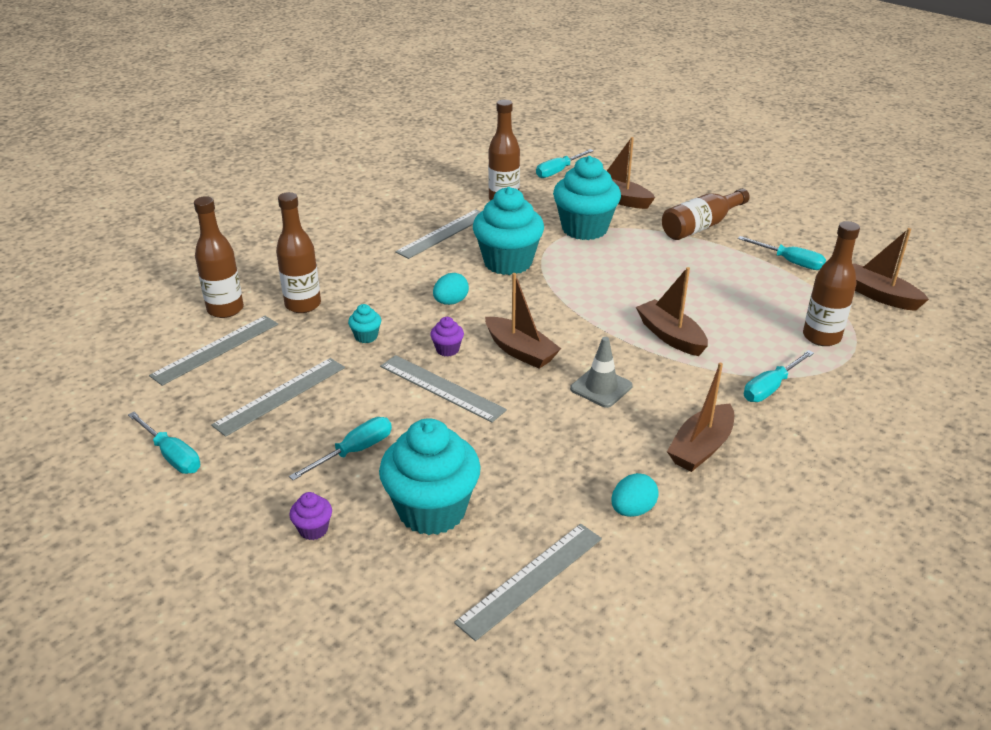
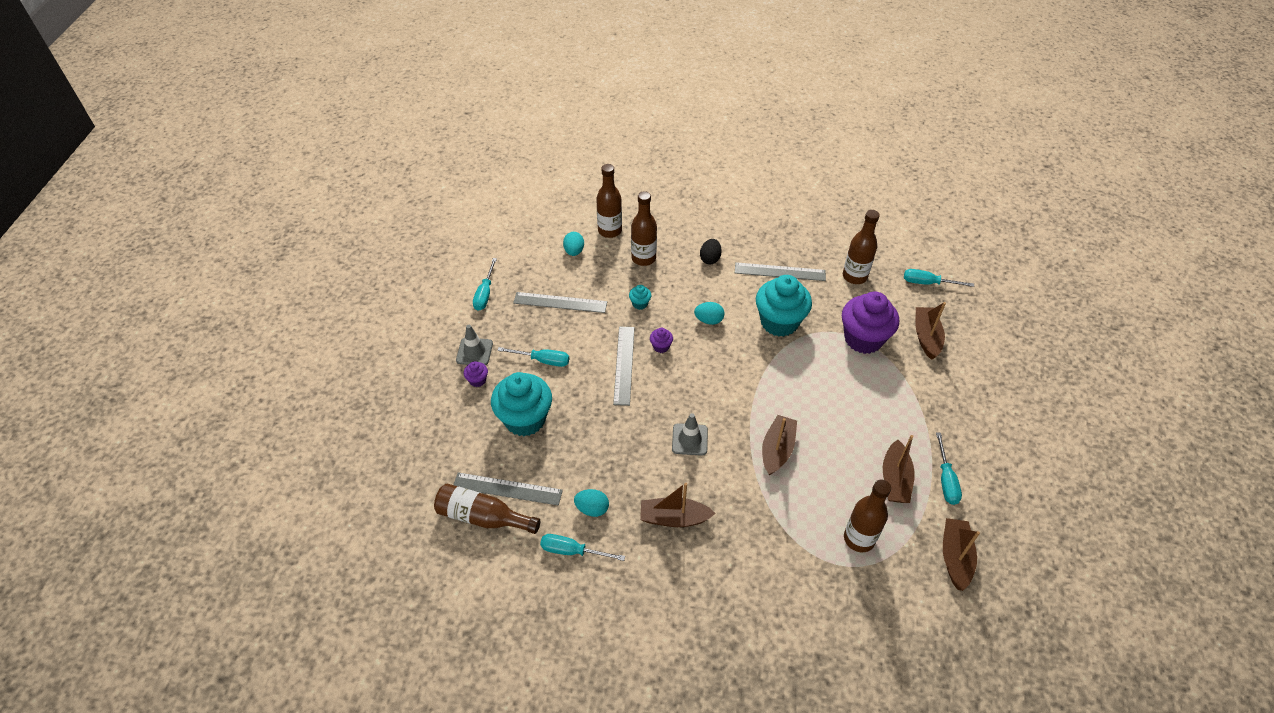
camera: 55 degrees right, 15 degrees up
grey ruler [149,316,278,386] -> turquoise egg [563,232,584,256]
brown boat [485,273,561,369] -> brown boat moved to [883,435,915,503]
turquoise cupcake [553,156,621,240] -> purple cupcake [842,291,899,354]
brown bottle [662,188,750,240] -> brown bottle moved to [434,484,540,534]
turquoise screwdriver [744,350,814,402] -> turquoise screwdriver moved to [540,534,625,561]
none -> grey traffic cone [456,325,493,365]
none -> black egg [700,239,722,264]

